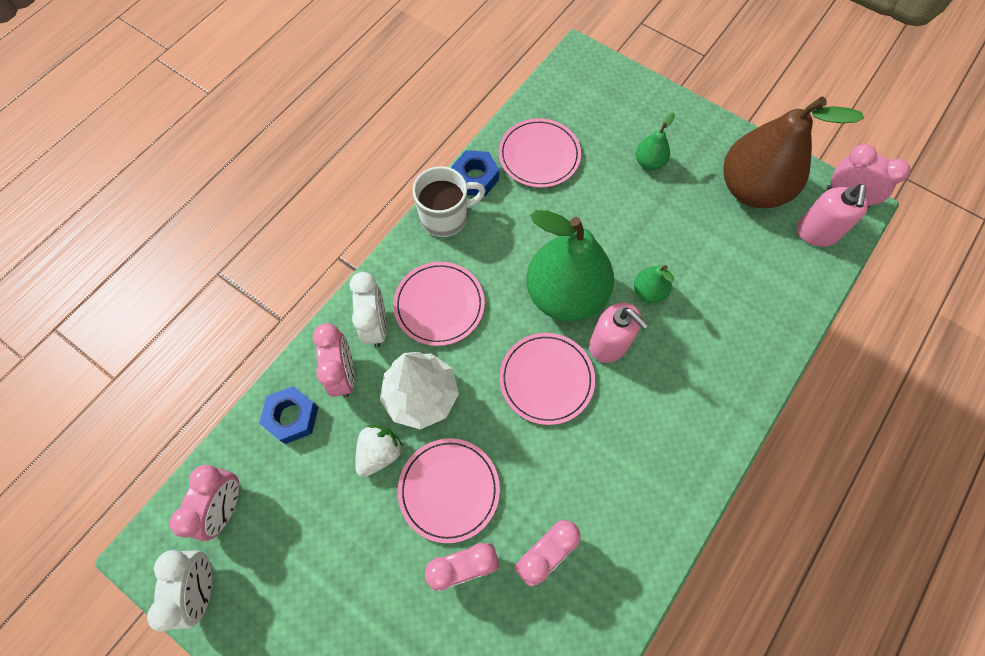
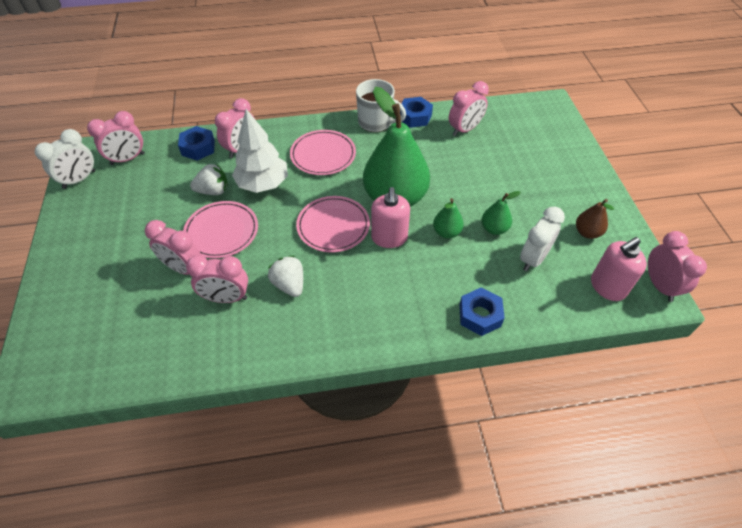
camera: 45 degrees right, 15 degrees down
white clock [350,272,387,348] -> white clock moved to [520,206,565,271]
pink plate [499,118,581,188] -> pink clock [449,81,489,136]
green pear [636,112,675,170] -> green pear moved to [481,191,521,235]
brown pear [724,96,864,208] -> brown pear [576,199,614,239], size x0.44
none -> white strawberry [268,256,303,297]
none -> blue nut [459,288,505,336]

